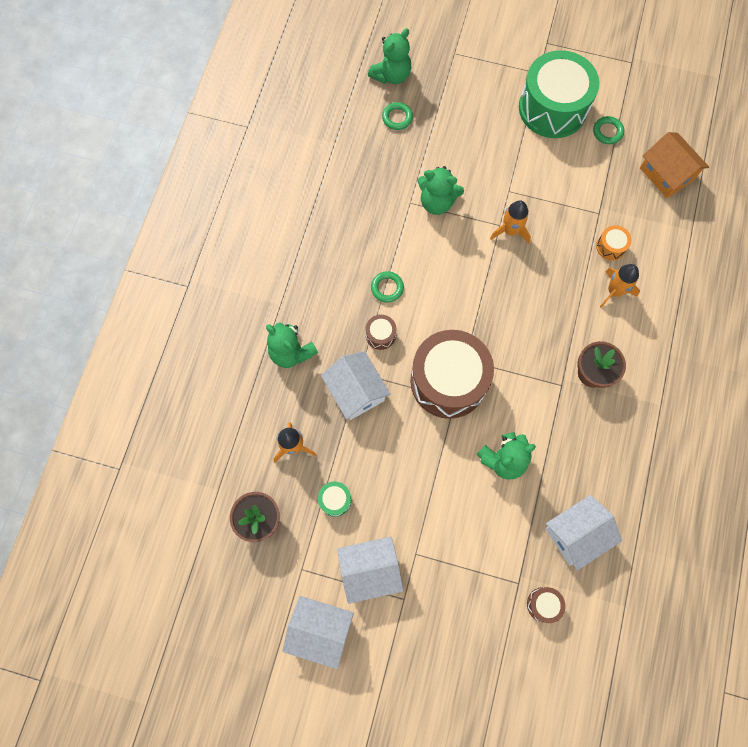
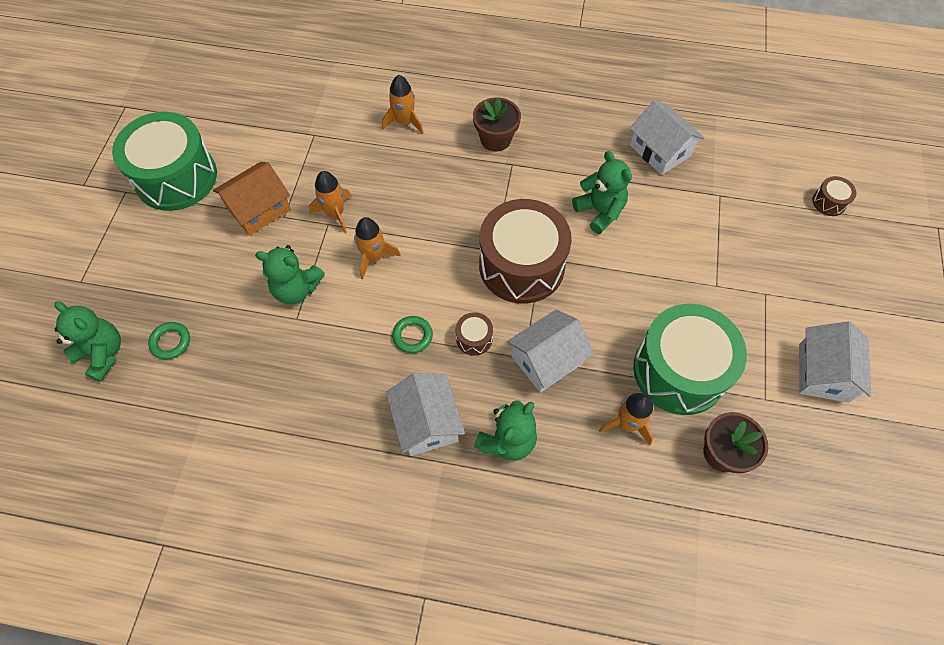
camera: 95 degrees left, 10 degrees down
green drum [318,482,351,517] -> green drum [633,304,747,415], size x2.47
white house [337,537,403,604] -> white house moved to [386,373,465,456]
green teddy bear [417,166,464,215] -> green teddy bear turned 90 degrees clockwise [255,245,325,304]
brown drum [527,587,565,623] -> brown drum moved to [812,176,856,216]
green ring [593,116,624,144] -> none
orange drum [596,225,632,261] -> none
orange house [640,132,709,198] -> orange house moved to [213,162,291,236]
none -> orange rocket [354,217,401,280]

